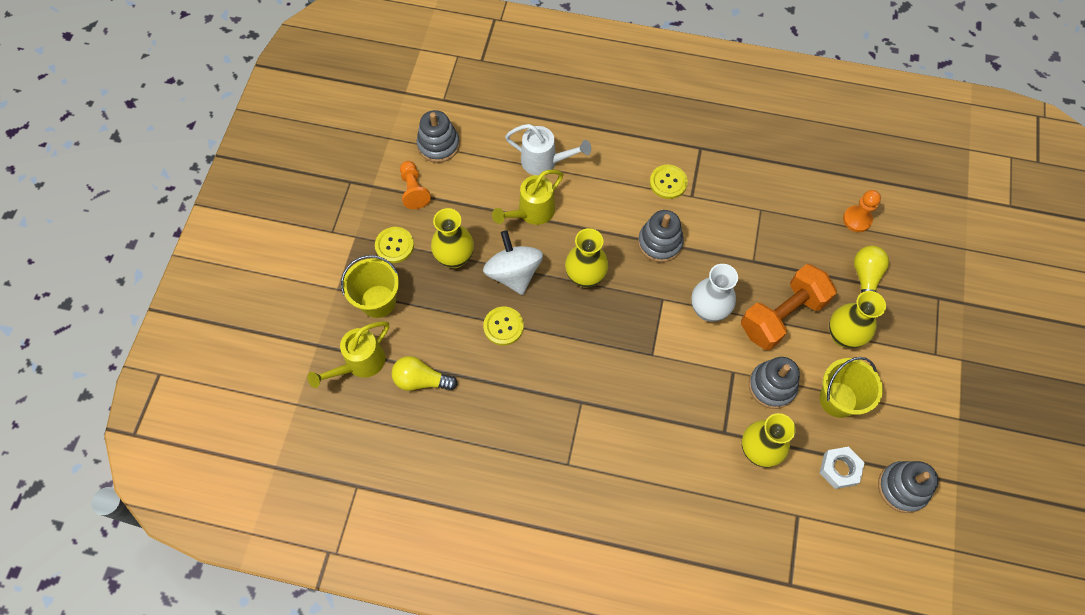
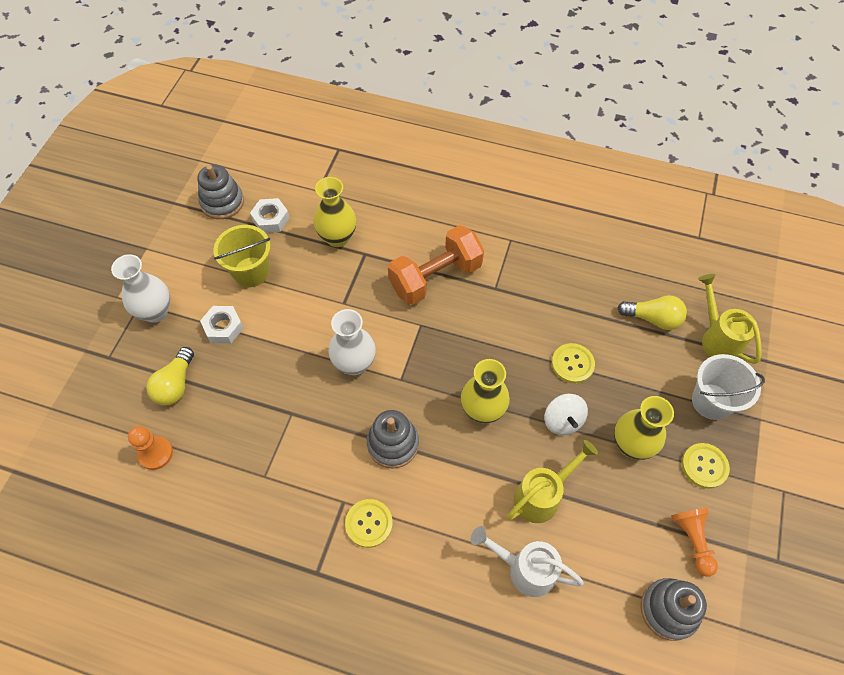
camera: 175 degrees left, 5 degrees down
yellow watering can [307,321,389,388] -> yellow watering can turned 75 degrees counterclockwise [698,274,762,364]
yellow bucket [341,255,399,318] -> white bucket [692,354,765,420]
white spinning top [483,230,543,295] -> white spinning top [545,394,588,435], size x0.65
orange dumbbell [741,264,836,350] -> orange dumbbell moved to [388,225,484,305]
grey stacking toy [749,357,800,409] -> none
yellow vase [829,291,886,348] -> white nut [200,306,244,343]
none -> white vase [111,254,170,323]

